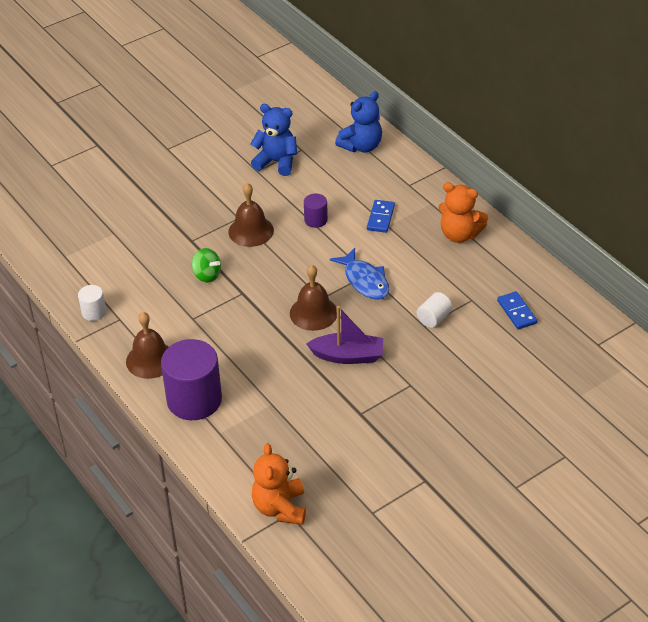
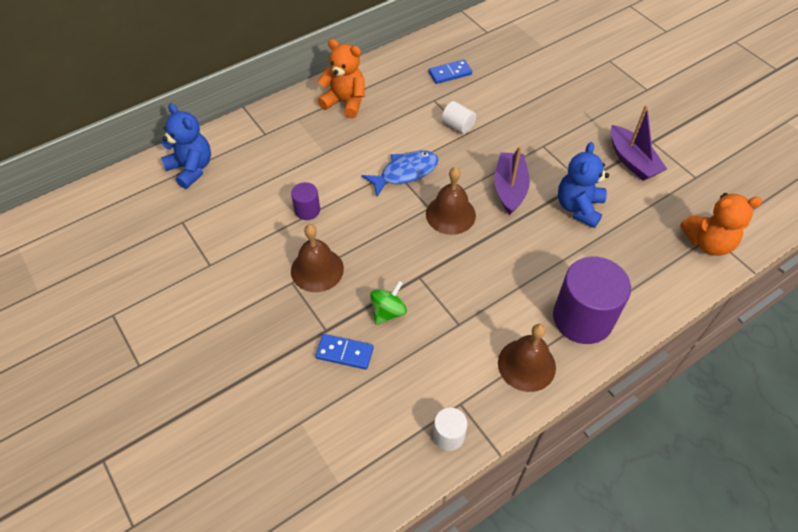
camera: 90 degrees left, 10 degrees up
blue teddy bear [250,104,297,176] -> blue teddy bear moved to [558,142,609,228]
blue domino [367,200,395,233] -> blue domino moved to [315,334,374,370]
orange teddy bear [439,182,488,243] -> orange teddy bear turned 90 degrees counterclockwise [318,39,365,118]
none -> purple boat [611,105,667,181]

